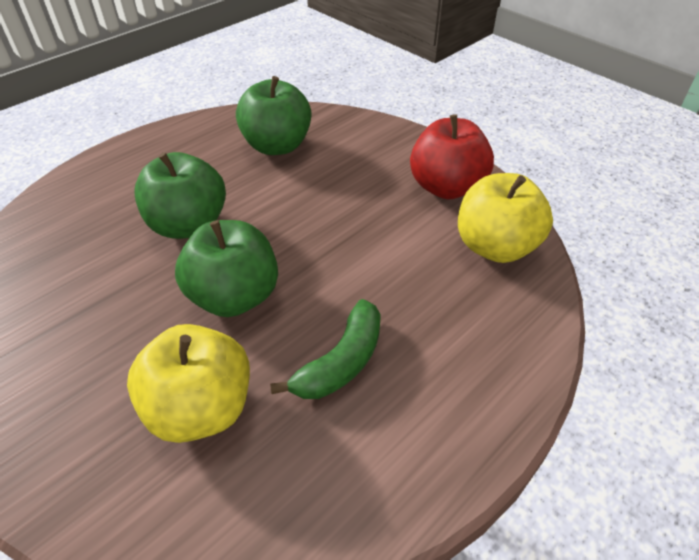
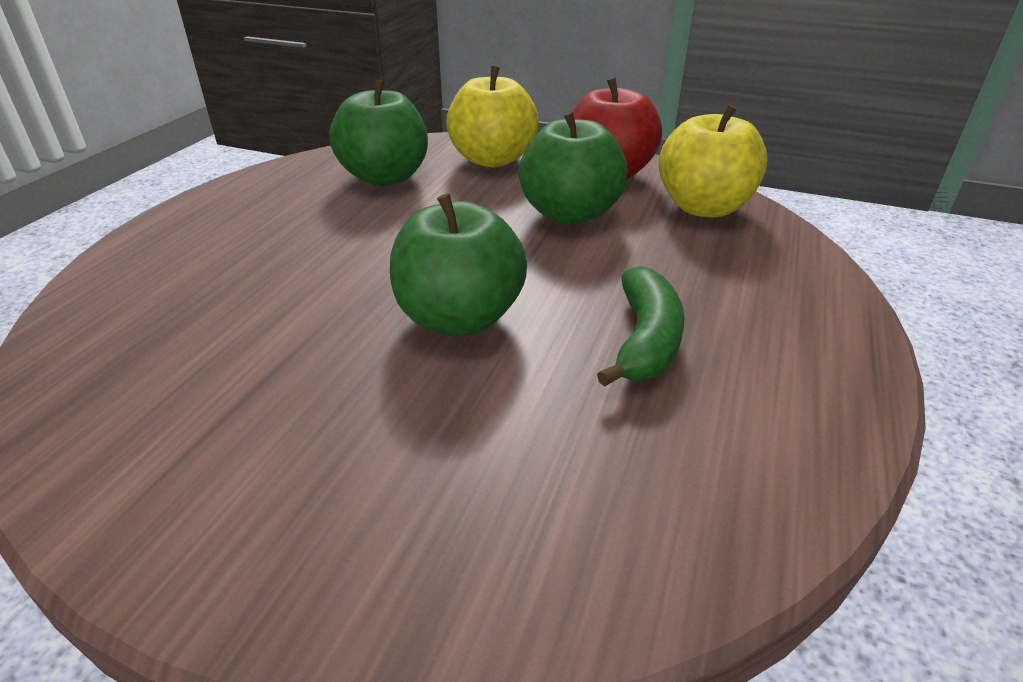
camera: 25 degrees left, 10 degrees down
yellow apple [127,324,250,443] -> yellow apple moved to [446,66,539,167]
green apple [134,152,226,239] -> green apple moved to [519,110,628,225]

